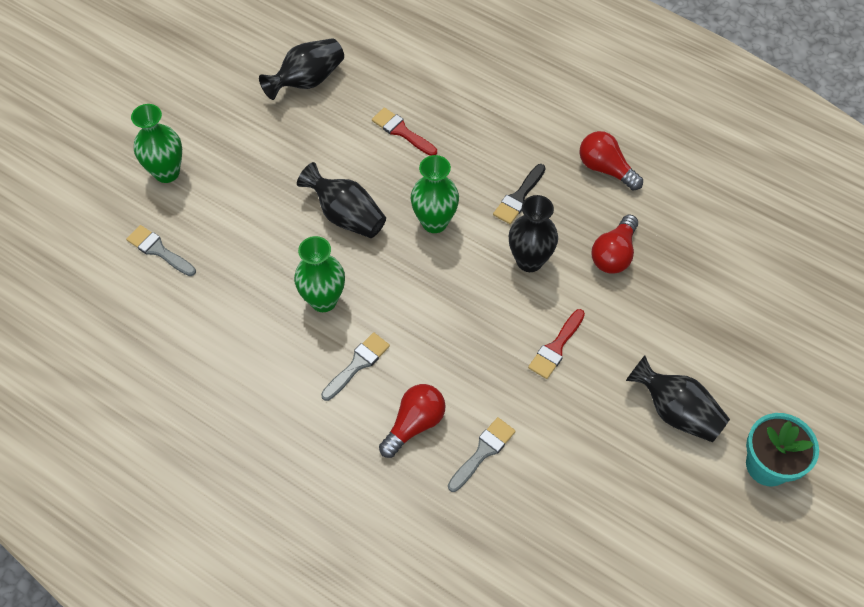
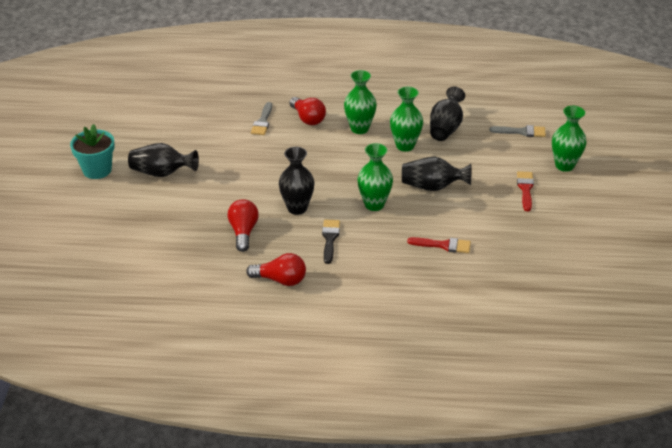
camera: 150 degrees right, 20 degrees down
black vase [259,38,344,100] -> black vase moved to [430,87,465,141]
grey brush [321,332,390,401] -> green vase [344,70,377,134]
red light bulb [379,384,446,458] -> red light bulb turned 45 degrees counterclockwise [289,97,326,125]
red brush [528,309,585,379] -> red brush moved to [517,171,534,211]

